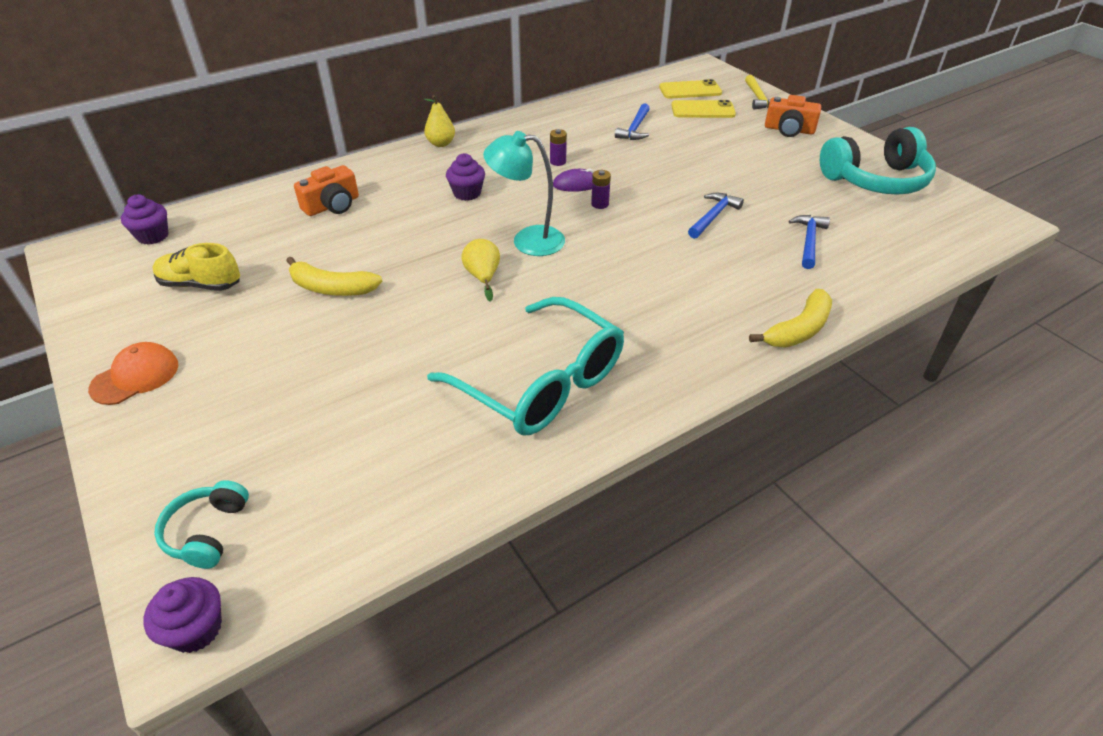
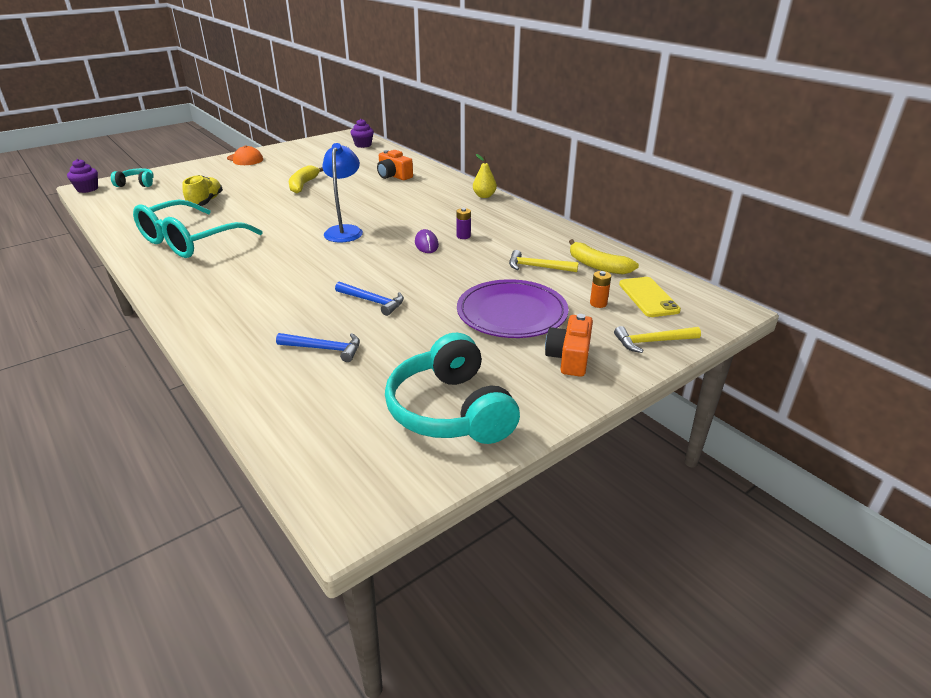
camera: 85 degrees right, 10 degrees down
yellow shoe [152,243,240,291] -> yellow shoe moved to [182,175,223,206]
purple cupcake [446,153,485,201] -> none
yellow pear [461,239,500,302] -> none
turquoise lamp [483,131,565,256] -> blue lamp [322,143,363,242]
purple battery [591,170,611,209] -> none
blue hammer [615,103,650,140] -> yellow hammer [509,250,579,272]
yellow phone [671,100,736,118] -> orange battery [590,271,611,308]
yellow banana [749,289,832,348] -> yellow banana moved to [569,239,639,274]
none -> purple plate [457,279,569,338]

